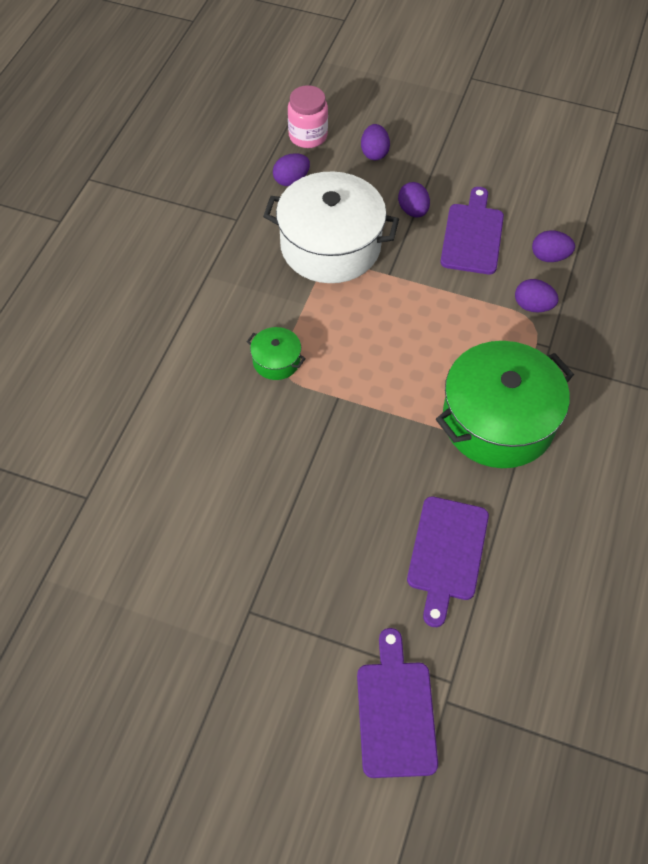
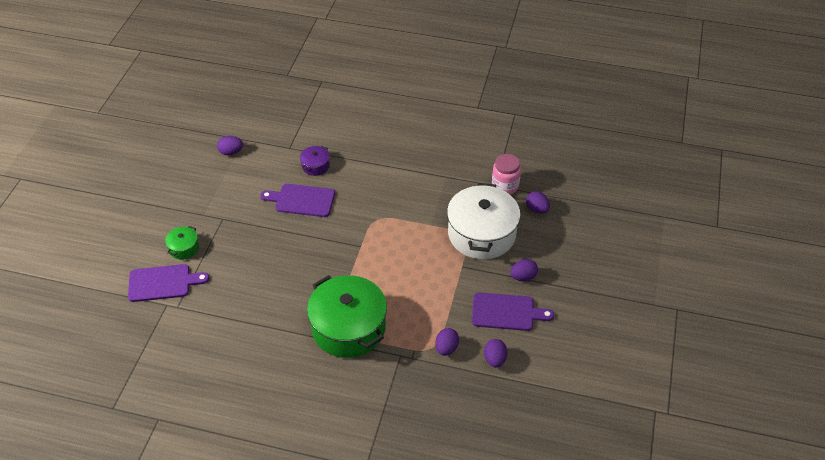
camera: 85 degrees right, 10 degrees down
green pot [247,327,306,380] -> green pot moved to [165,226,199,260]
pink jar [288,85,328,148] -> pink jar moved to [492,154,521,194]
purple egg [361,124,390,160] -> purple egg moved to [217,136,243,155]
purple cutting board [407,496,489,627] -> purple cutting board moved to [260,184,335,217]
none -> purple pot [300,146,330,176]

